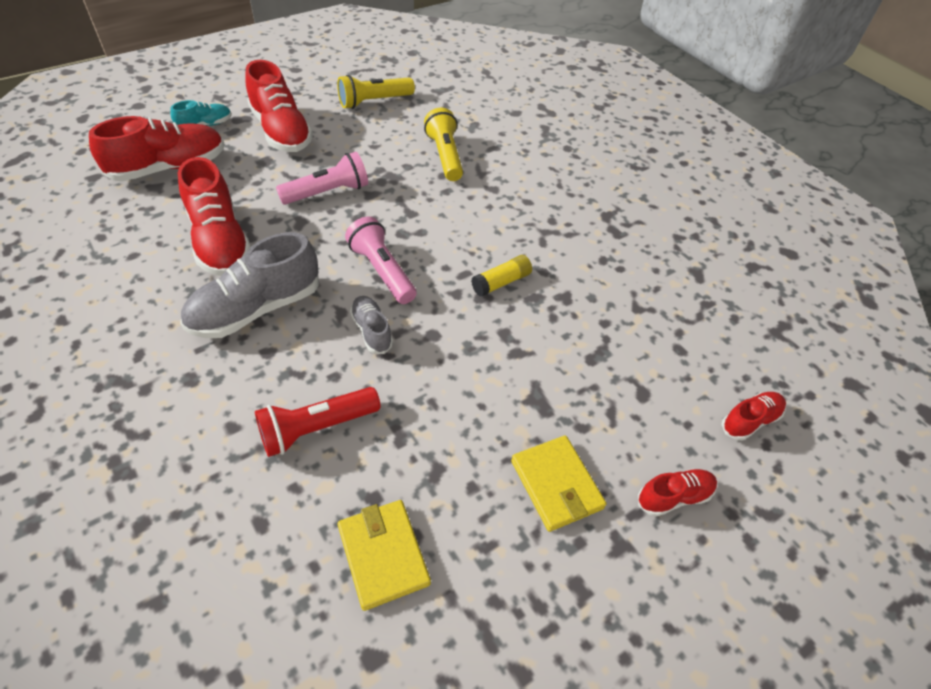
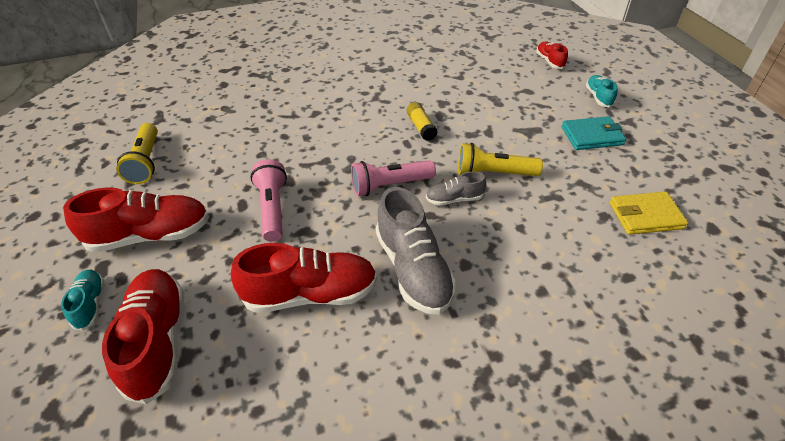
camera: 70 degrees left, 5 degrees down
red flashlight [255,387,381,457] -> none
yellow flashlight [424,108,463,181] -> yellow flashlight moved to [458,143,543,176]
yellow wallet [511,436,607,532] -> turquoise wallet [562,116,626,150]
red shoe [638,469,717,517] -> turquoise shoe [586,75,618,108]

